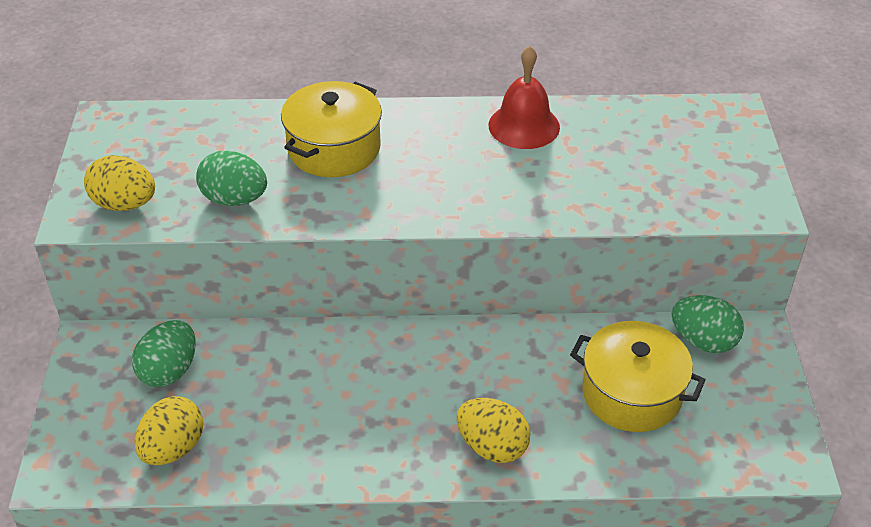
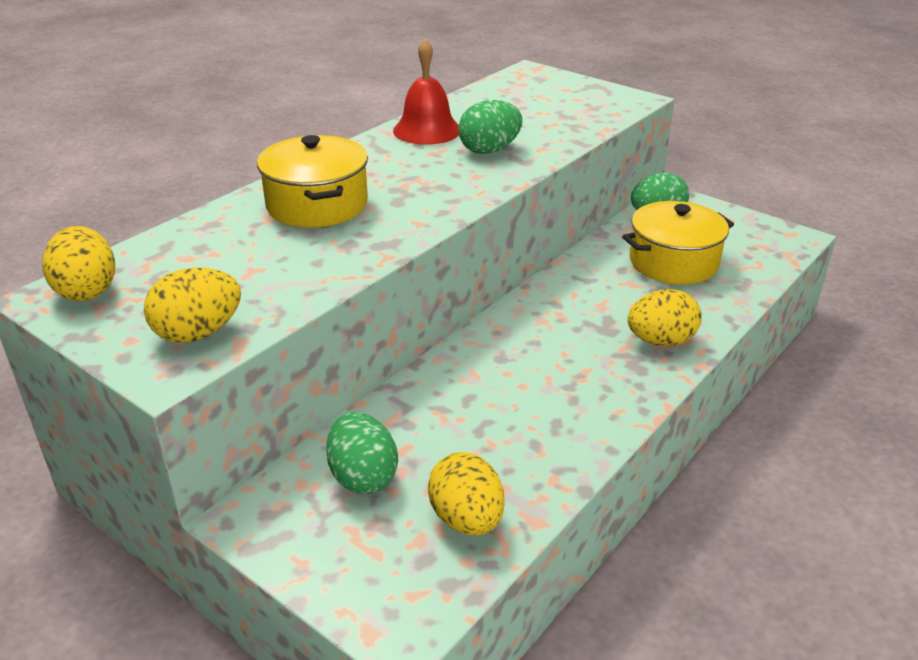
camera: 50 degrees left, 10 degrees down
green egg [196,150,267,206] -> green egg moved to [458,100,522,154]
none -> yellow egg [42,226,115,301]

